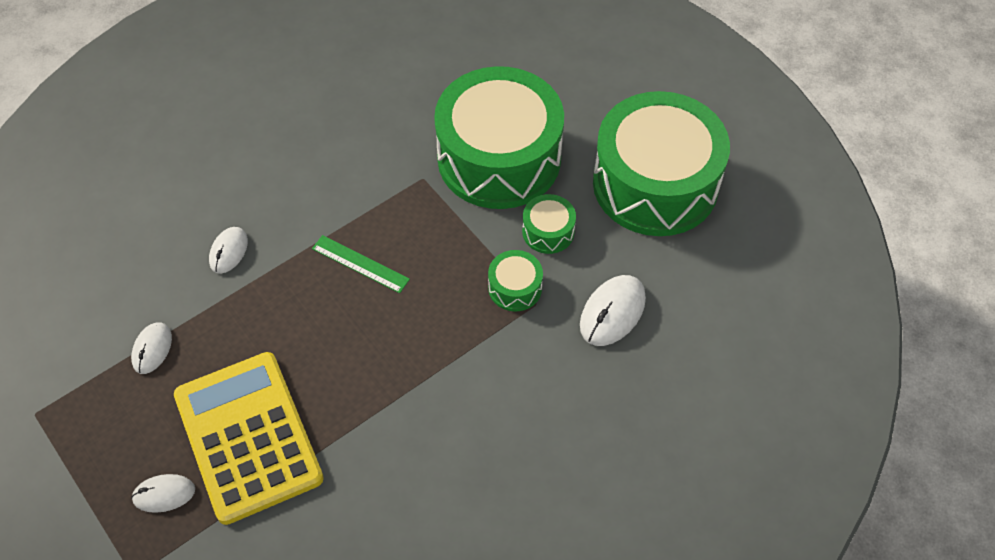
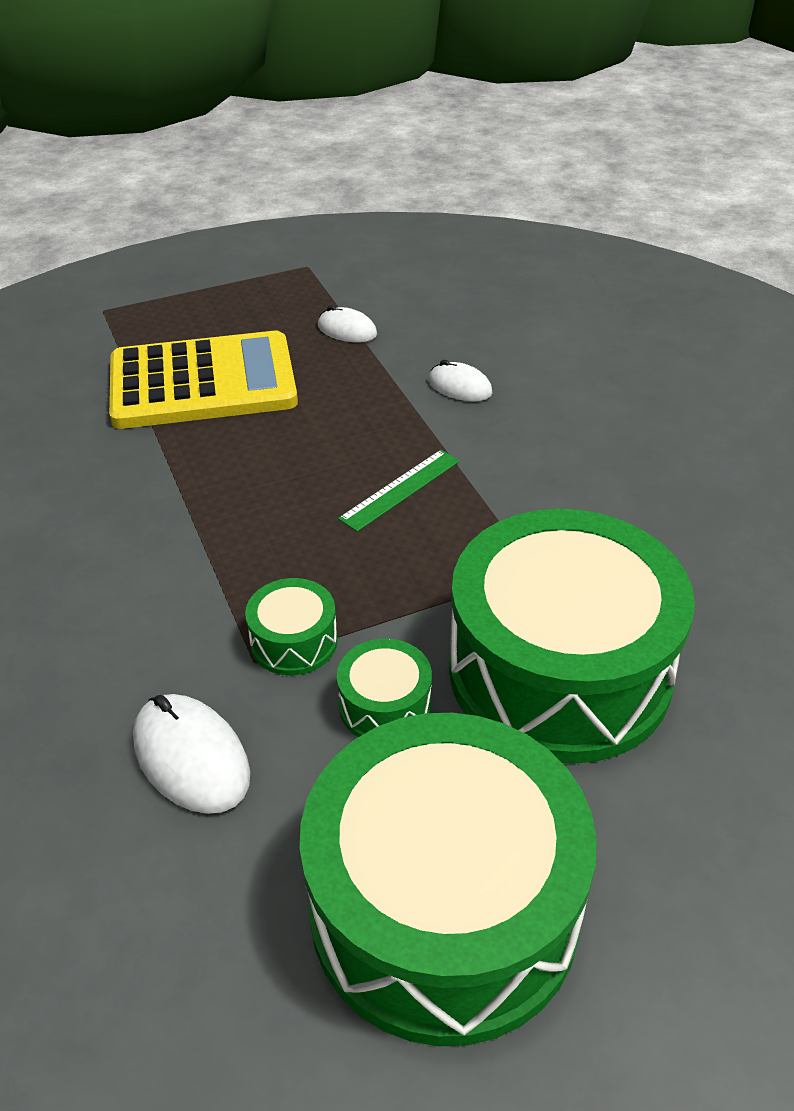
camera: 105 degrees right, 15 degrees down
white mouse [131,474,195,513] -> none

